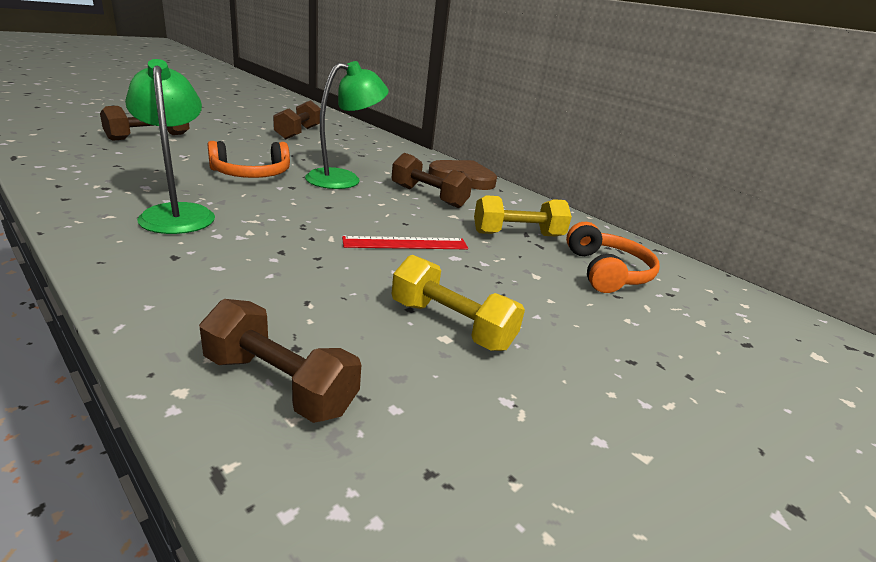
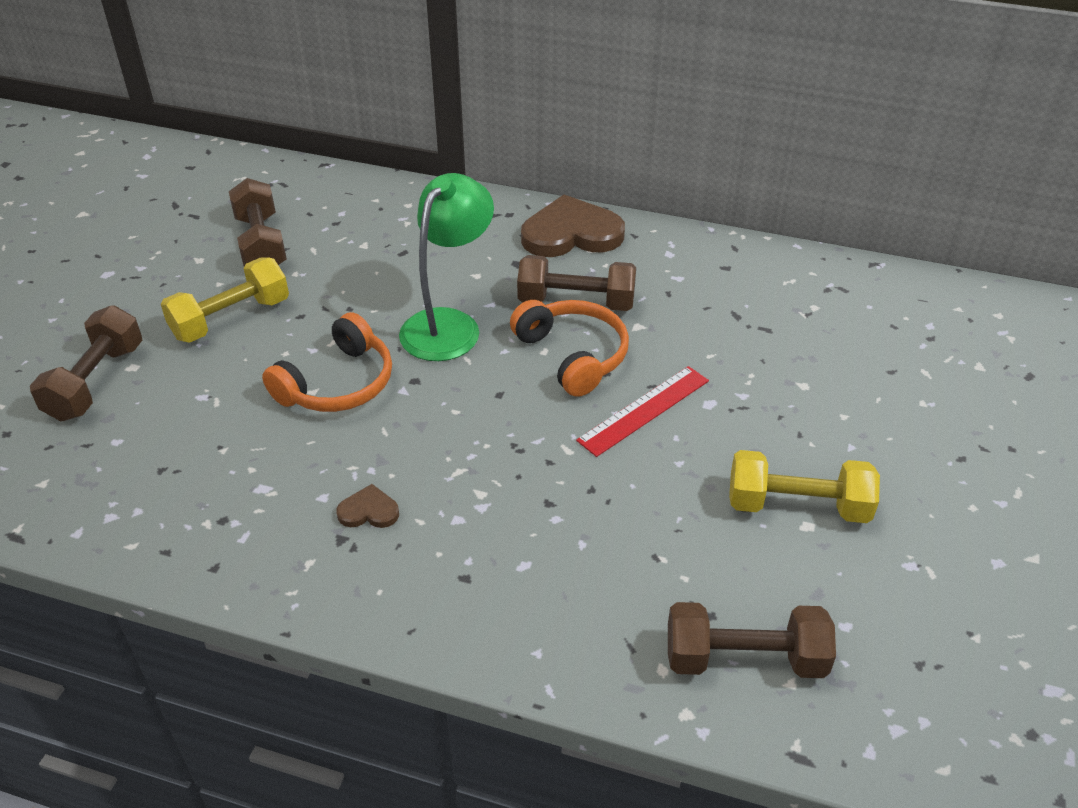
camera: 25 degrees left, 15 degrees up
green lamp [125,59,215,234] -> brown heart [336,484,399,528]
yellow dumbbell [474,195,572,236] -> yellow dumbbell moved to [161,257,289,343]
orange headphones [566,222,660,293] -> orange headphones moved to [510,300,629,397]

